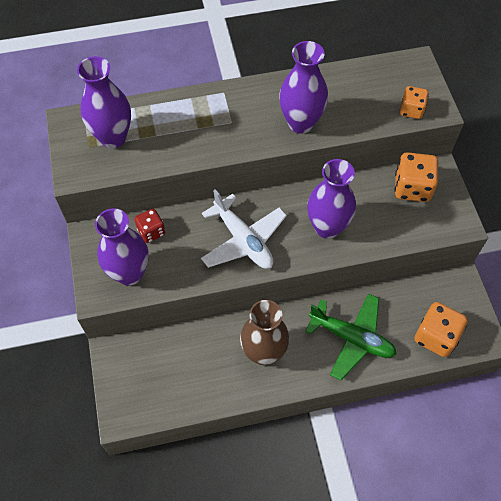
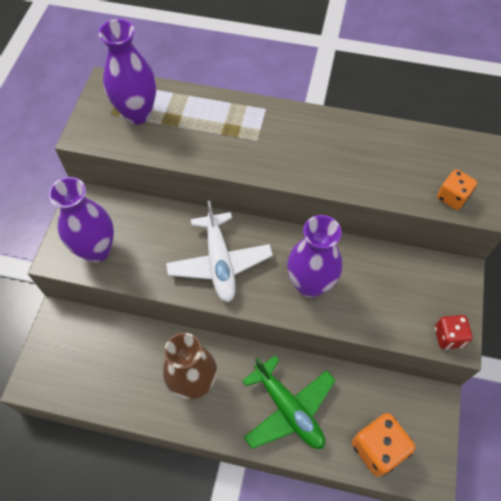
camera: 25 degrees right, 0 degrees up
red dice [135,209,165,243] -> red dice moved to [435,315,472,349]
purple vase [279,41,328,134] -> none
orange dice [395,152,438,202] -> none

